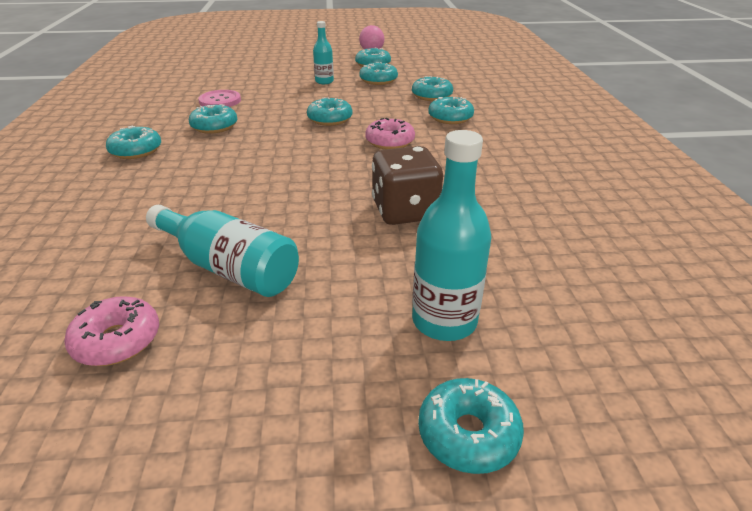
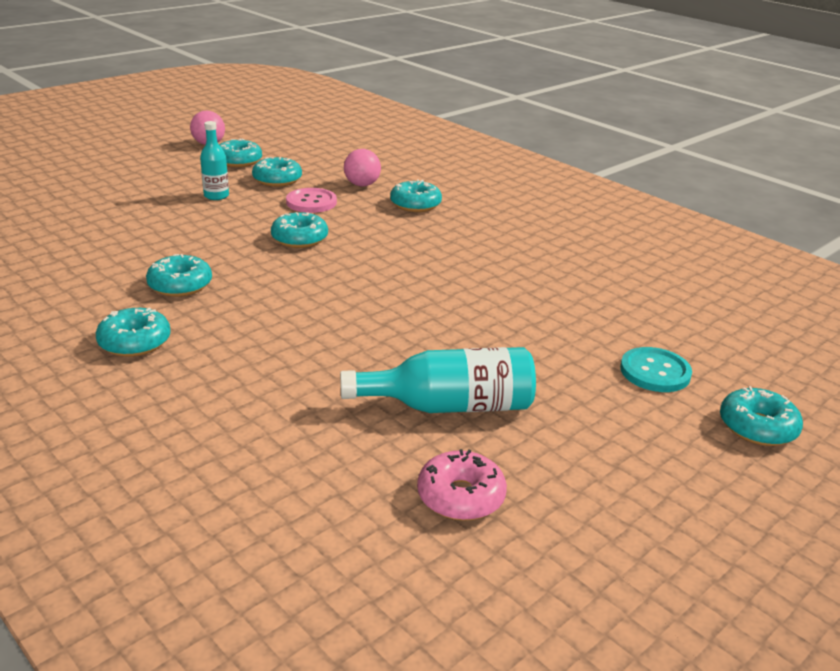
camera: 40 degrees left, 5 degrees down
pink button [198,90,241,107] -> pink button moved to [286,188,337,213]
pink donut [365,118,415,149] -> none
brown dice [372,146,443,225] -> none
turquoise donut [412,76,453,101] -> pink ball [344,149,381,186]
turquoise bottle [412,130,491,341] -> turquoise button [620,347,692,392]

